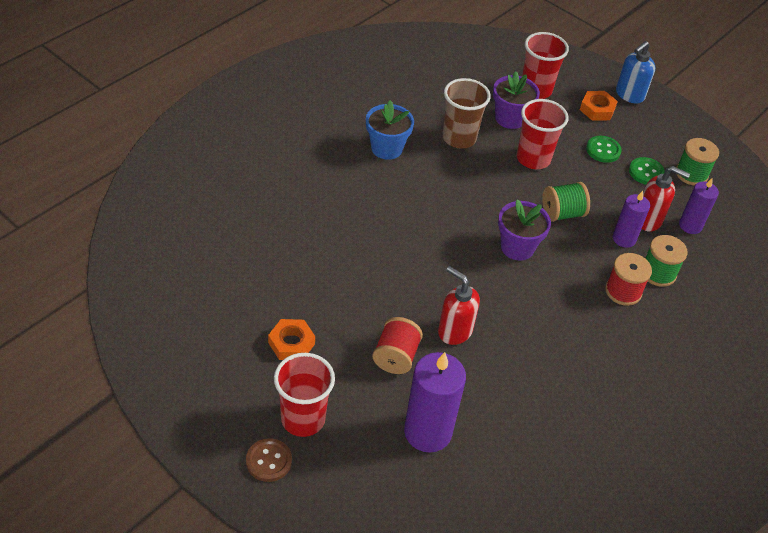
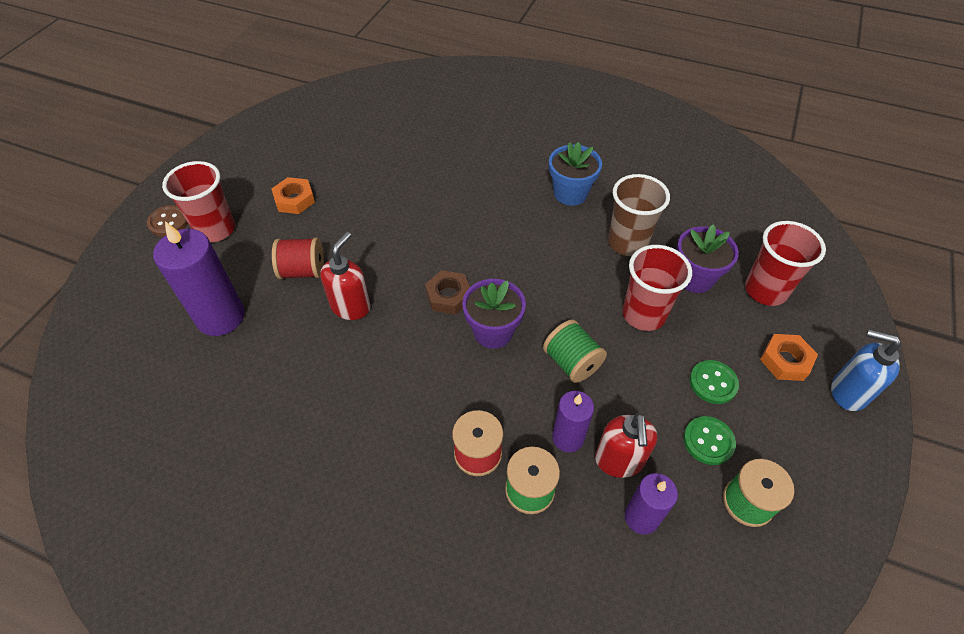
camera: 75 degrees right, 5 degrees up
none -> brown nut [425,270,470,315]

